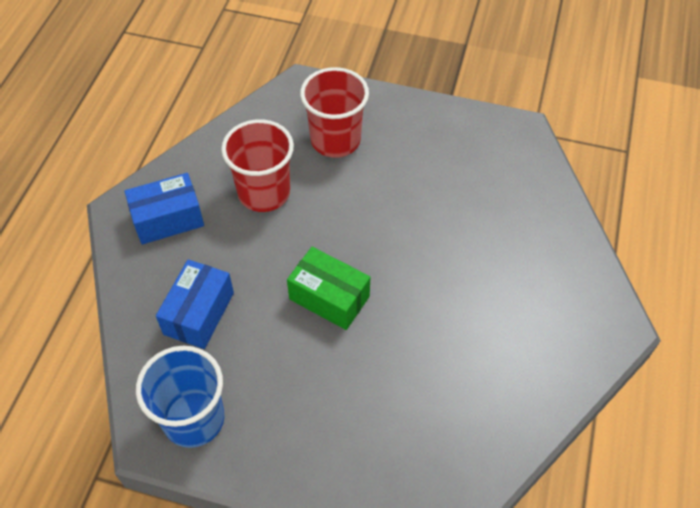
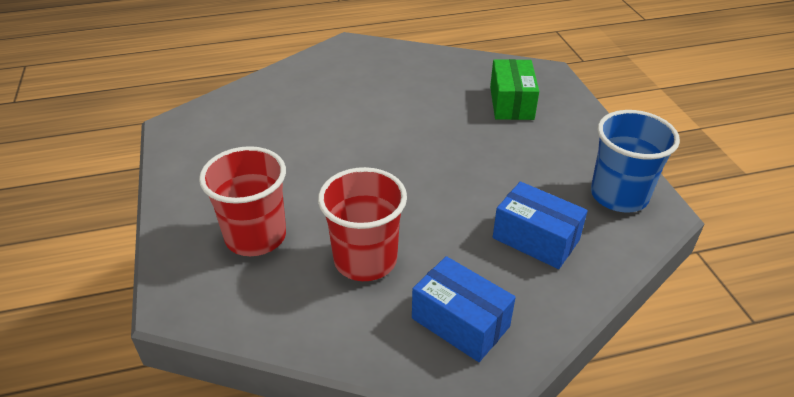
camera: 120 degrees left, 15 degrees down
blue box [156,260,234,349] -> blue box turned 45 degrees clockwise [493,182,588,269]
green box [287,247,370,330] -> green box moved to [490,59,539,120]

